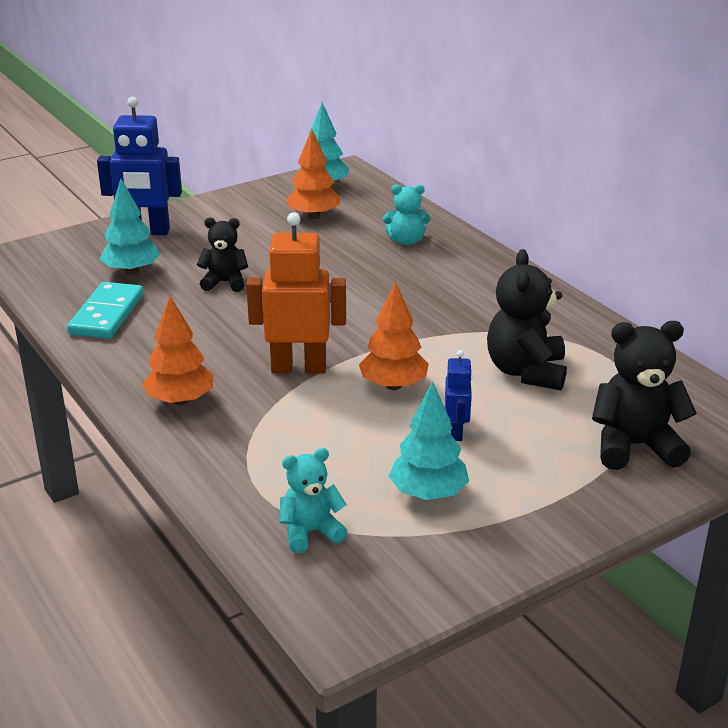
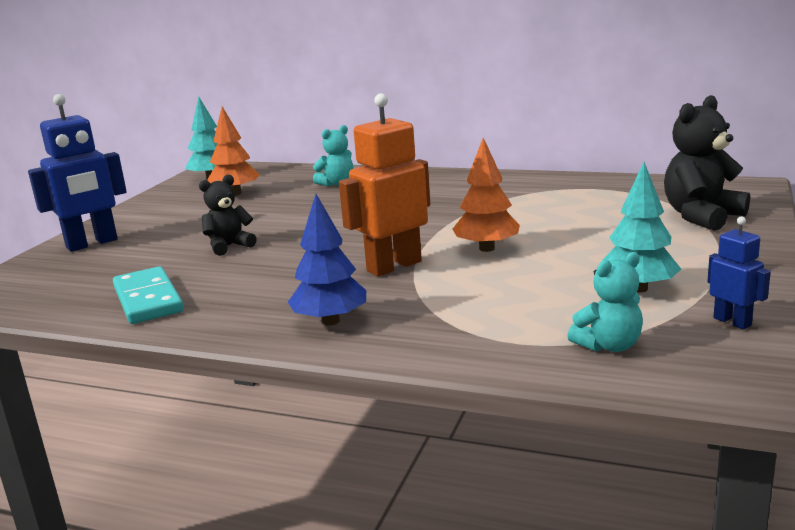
camera: 35 degrees left, 10 degrees down
turquoise tree [100,179,160,275] -> none
orange tree [142,296,213,405] -> blue tree [288,194,366,325]
turquoise teddy bear [279,448,348,553] -> turquoise teddy bear turned 150 degrees counterclockwise [568,252,643,352]
blue robot [445,350,473,441] -> blue robot moved to [707,216,771,330]
black teddy bear [487,249,567,391] -> none

